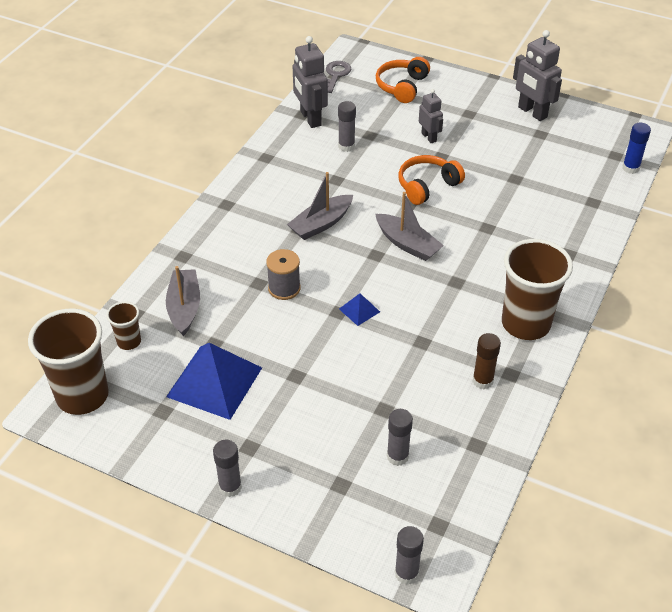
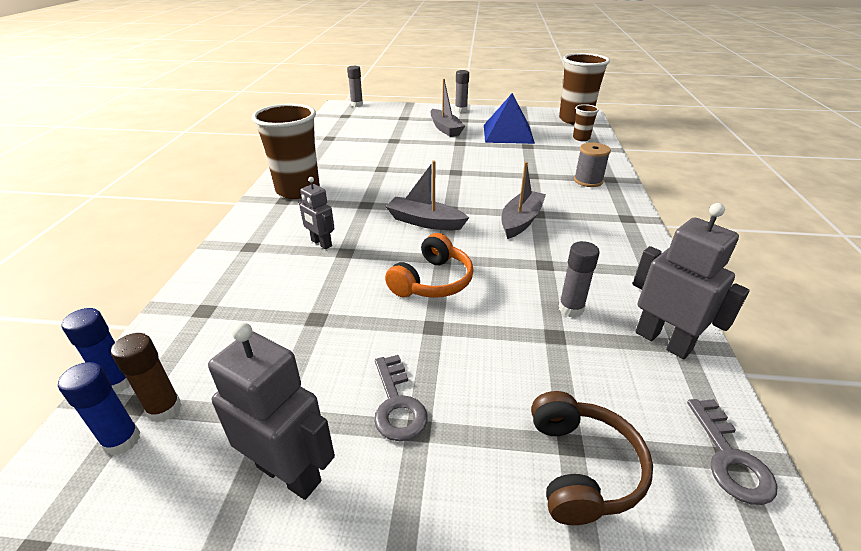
camera: 160 degrees right, 10 degrees down
grey boat [166,266,200,336] -> grey boat moved to [430,79,465,137]
grey spool [266,249,301,300] -> grey spool moved to [574,142,611,187]
blue pyramid [339,293,380,326] -> none
orange headphones [376,57,430,103] -> brown headphones [531,391,653,525]
grey glue stick [387,409,413,466] -> none
grey robot [419,89,443,143] -> grey robot moved to [299,177,334,249]
brown glue stick [473,333,501,389] -> brown glue stick moved to [111,333,182,423]
none -> blue glue stick [58,362,140,456]
none -> grey key [374,355,427,441]

